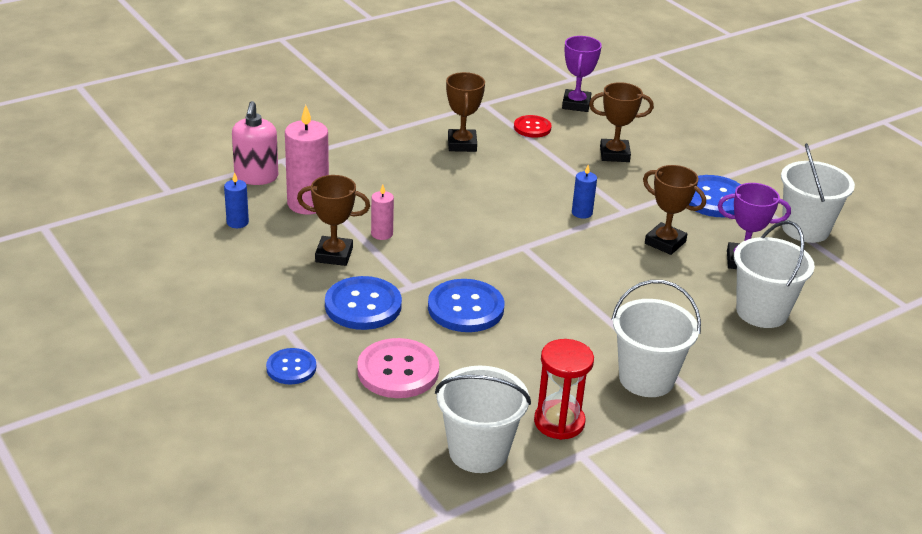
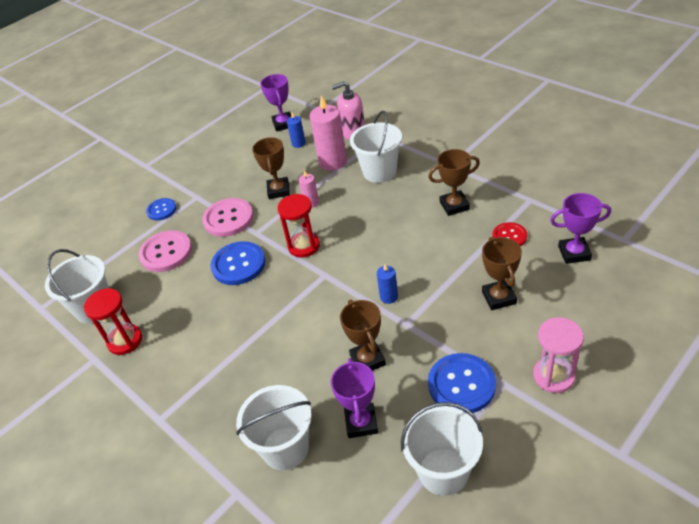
camera: 85 degrees right, 10 degrees up
blue button [325,276,402,330] -> pink button [202,198,253,237]
white bucket [611,280,701,397] -> white bucket moved to [350,111,402,183]
brown trophy [643,165,706,255] -> brown trophy turned 45 degrees counterclockwise [340,300,386,371]
none -> purple trophy [260,74,291,132]
none -> red hourglass [277,194,320,258]
none -> pink hourglass [533,317,584,393]

